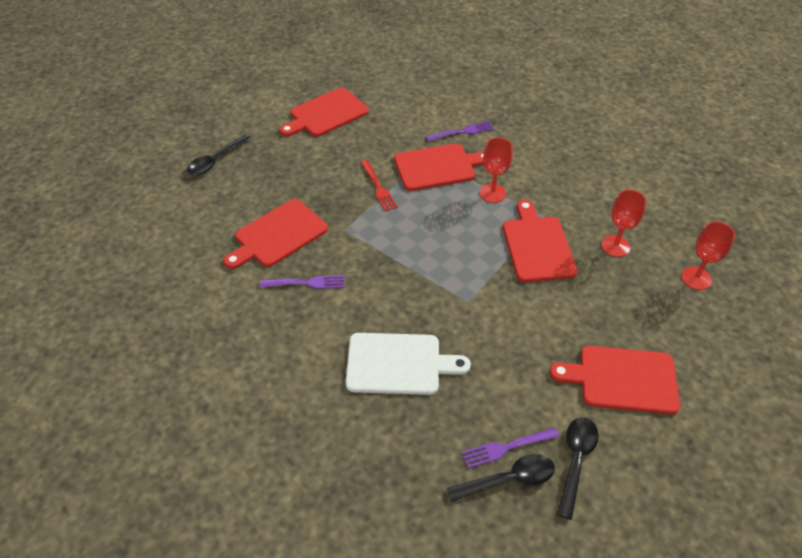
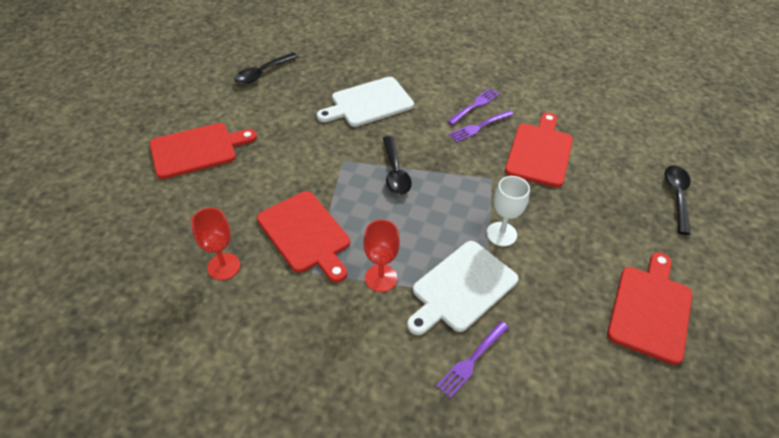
camera: 150 degrees right, 0 degrees up
red fork [360,160,398,211] -> white goblet [486,176,530,246]
red cutting board [394,143,484,191] -> white cutting board [407,241,518,335]
purple fork [462,427,559,468] -> purple fork moved to [447,88,500,125]
black spoon [557,417,598,520] -> black spoon moved to [383,136,412,195]
red goblet [681,221,735,290] -> none

